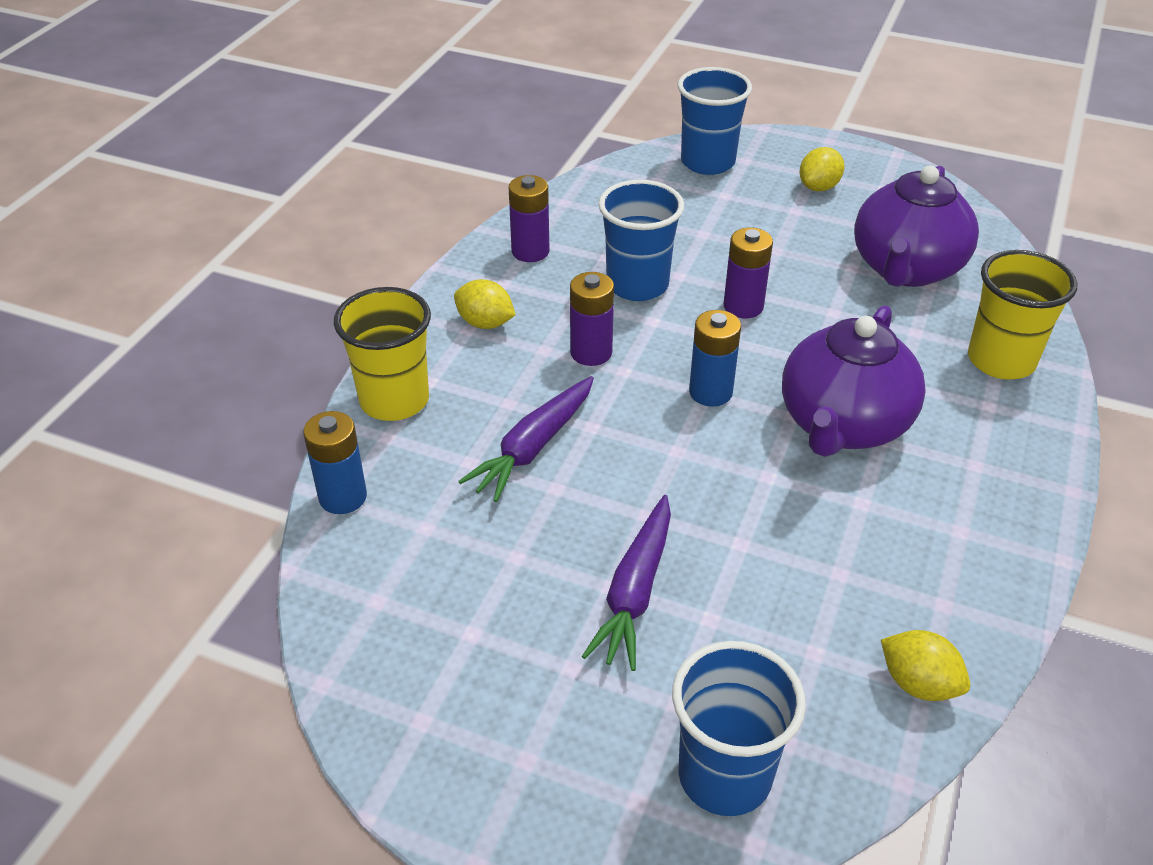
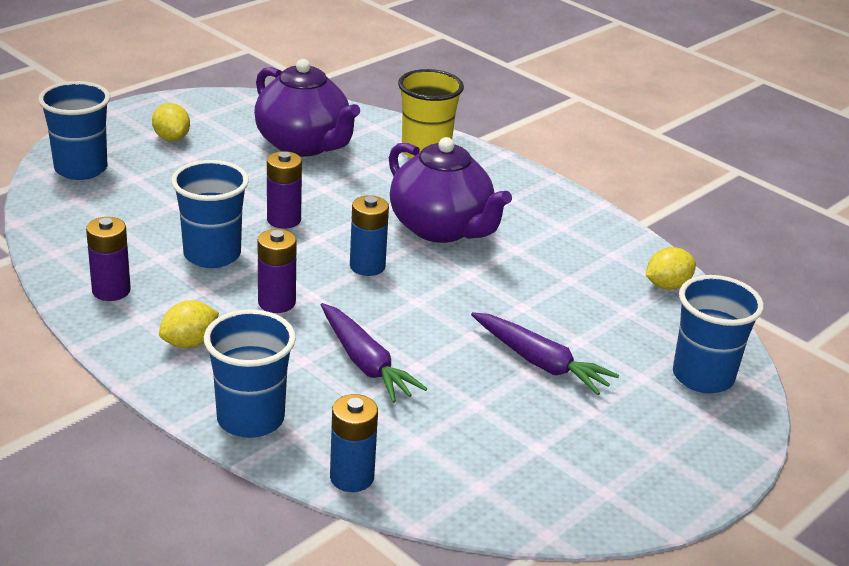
camera: 70 degrees left, 10 degrees down
yellow cup [334,287,431,421] -> blue cup [204,309,296,438]

